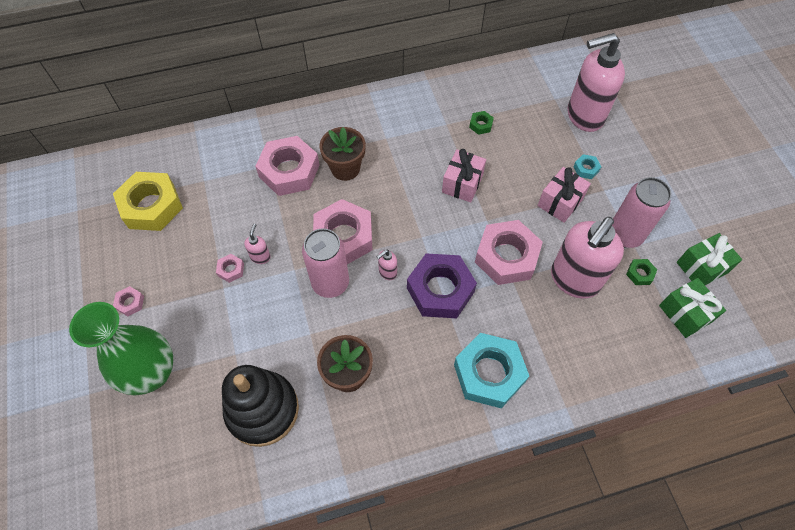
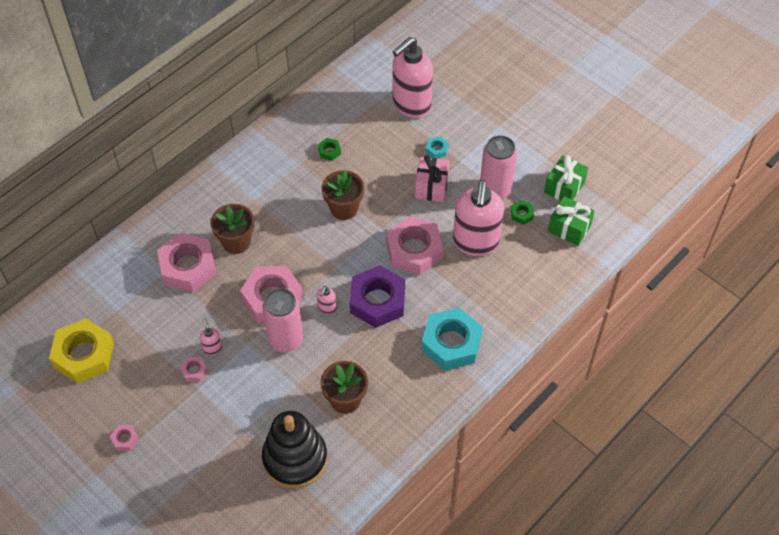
camera: 30 degrees left, 5 degrees down
green vase [69,302,173,396] -> none
pink gift [442,149,486,202] -> brown flower pot [322,169,364,220]

